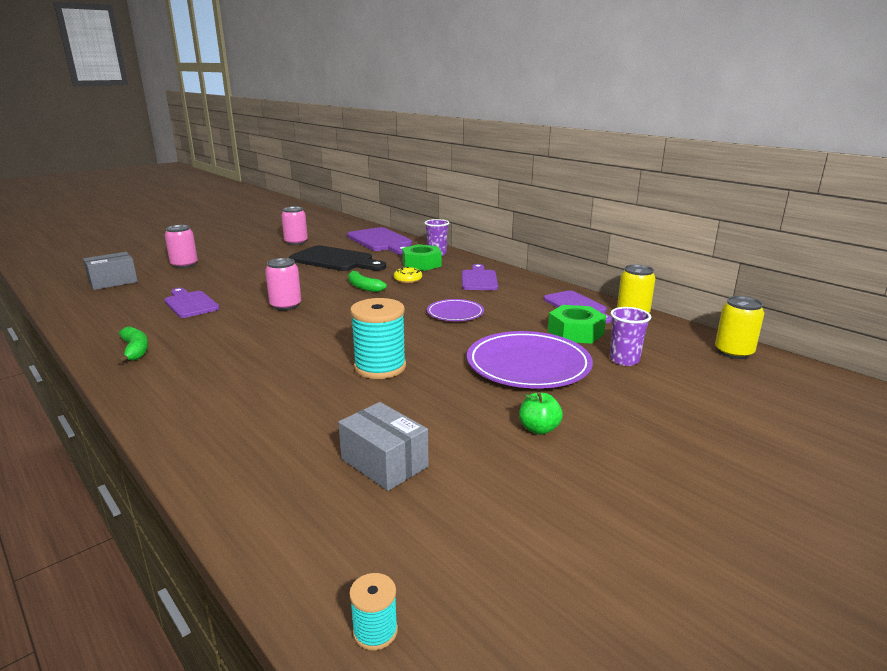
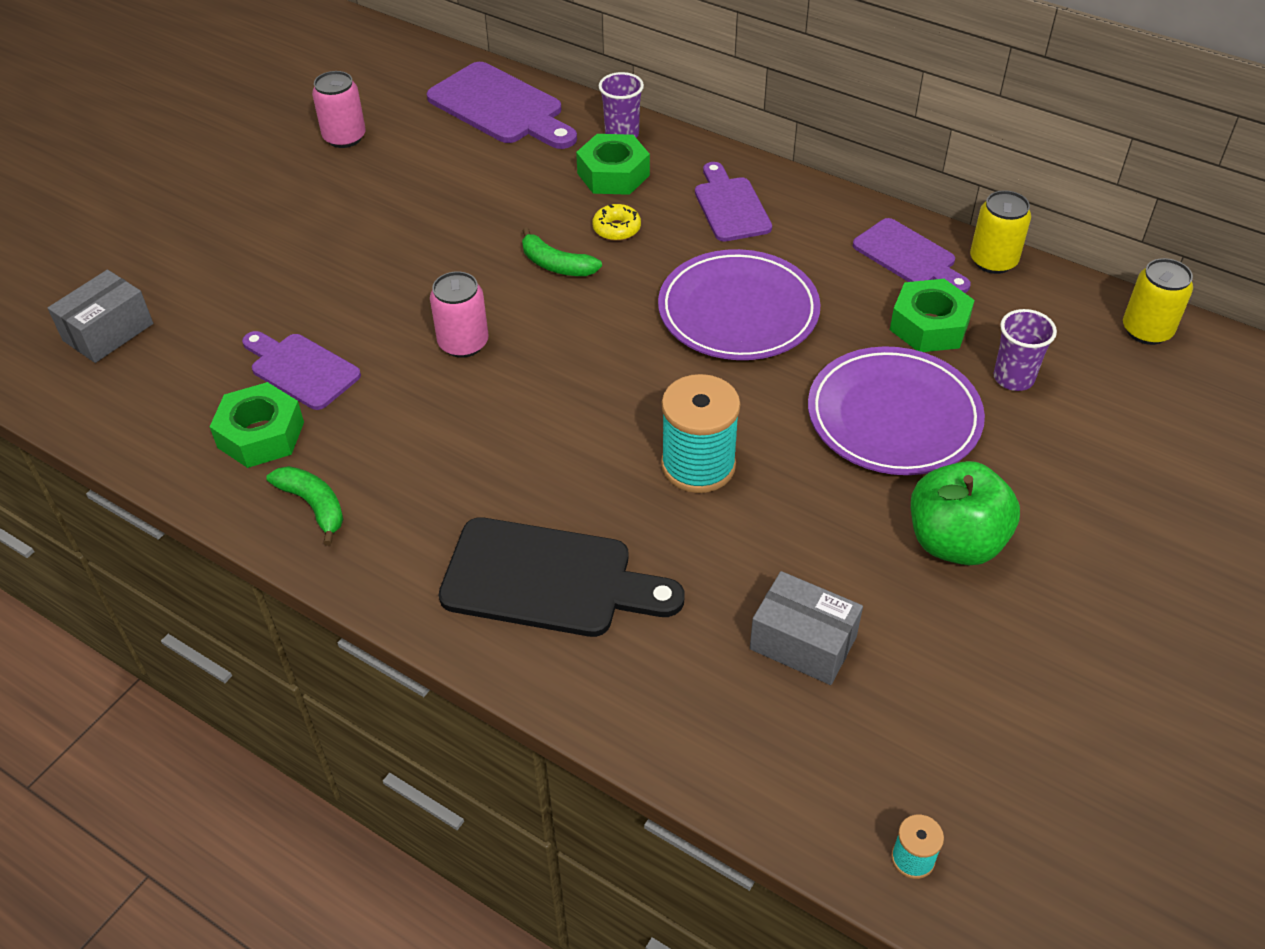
camera: 15 degrees left, 25 degrees up
pink can [165,225,198,268] -> none
black cutting board [289,245,386,271] -> black cutting board moved to [439,517,684,637]
purple plate [427,299,484,321] -> purple plate [658,249,821,360], size x1.80
green apple [519,392,563,435] -> green apple [911,461,1020,565], size x1.95
none -> green nut [210,382,304,468]

